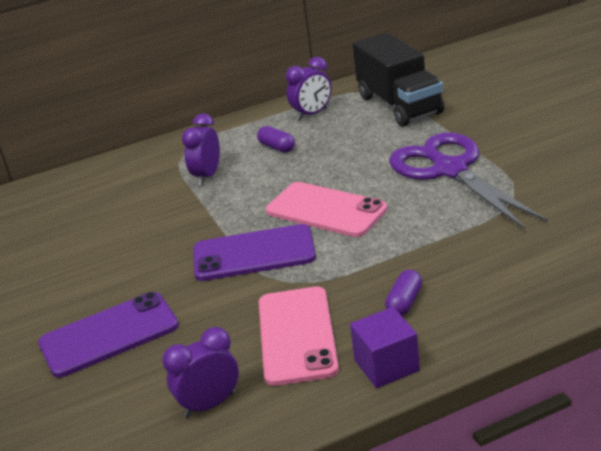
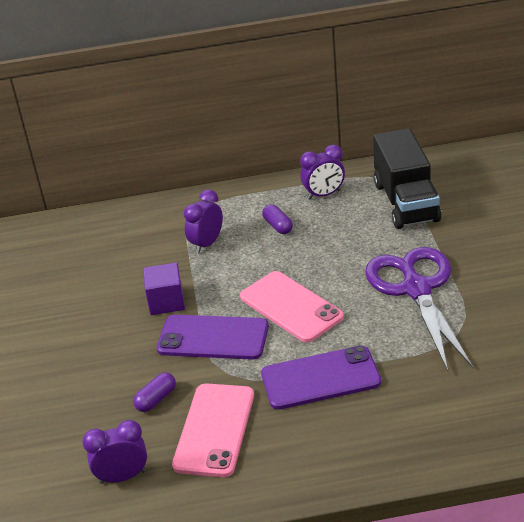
camera: 15 degrees right, 5 degrees up
purple phone [38,292,179,378] -> purple phone moved to [261,346,381,410]
purple cube [350,307,420,388] -> purple cube moved to [143,262,185,315]
purple capsule [385,270,422,316] -> purple capsule moved to [133,372,176,412]

